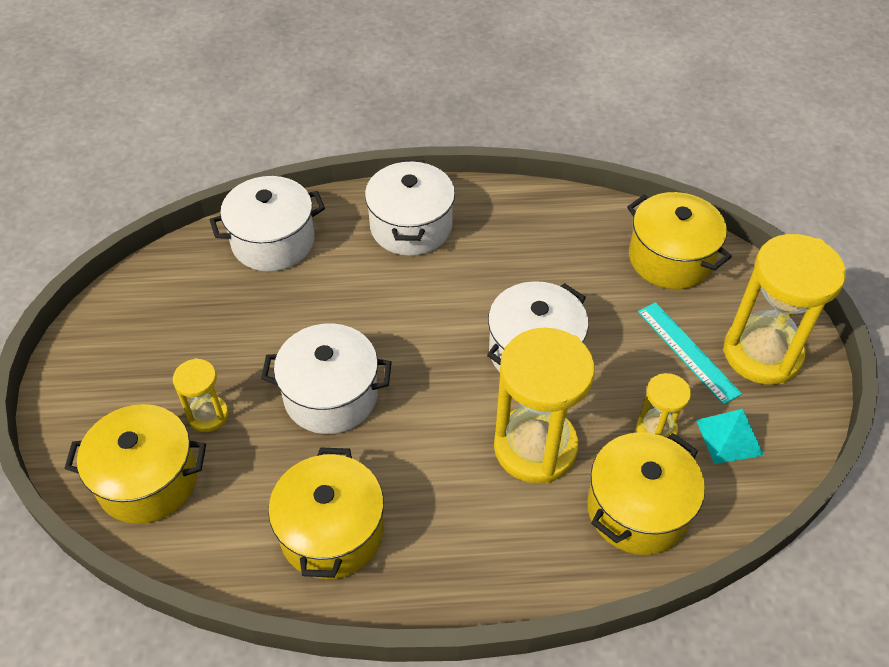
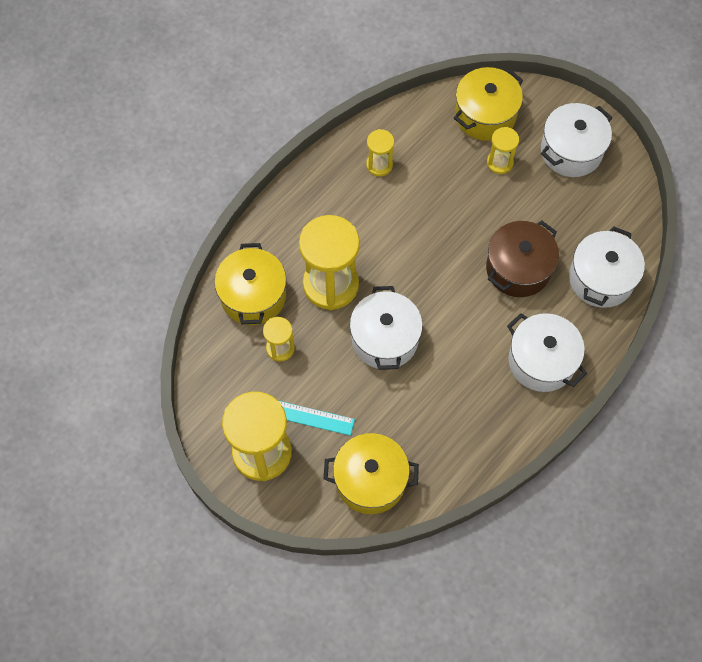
camera: 135 degrees right, 15 degrees up
white pot [261,323,392,434] -> white pot moved to [541,103,613,177]
yellow pot [268,447,384,579] -> yellow hourglass [366,129,394,176]
turquoise pyramid [696,409,764,464] -> none
none -> brown pot [486,220,559,297]

